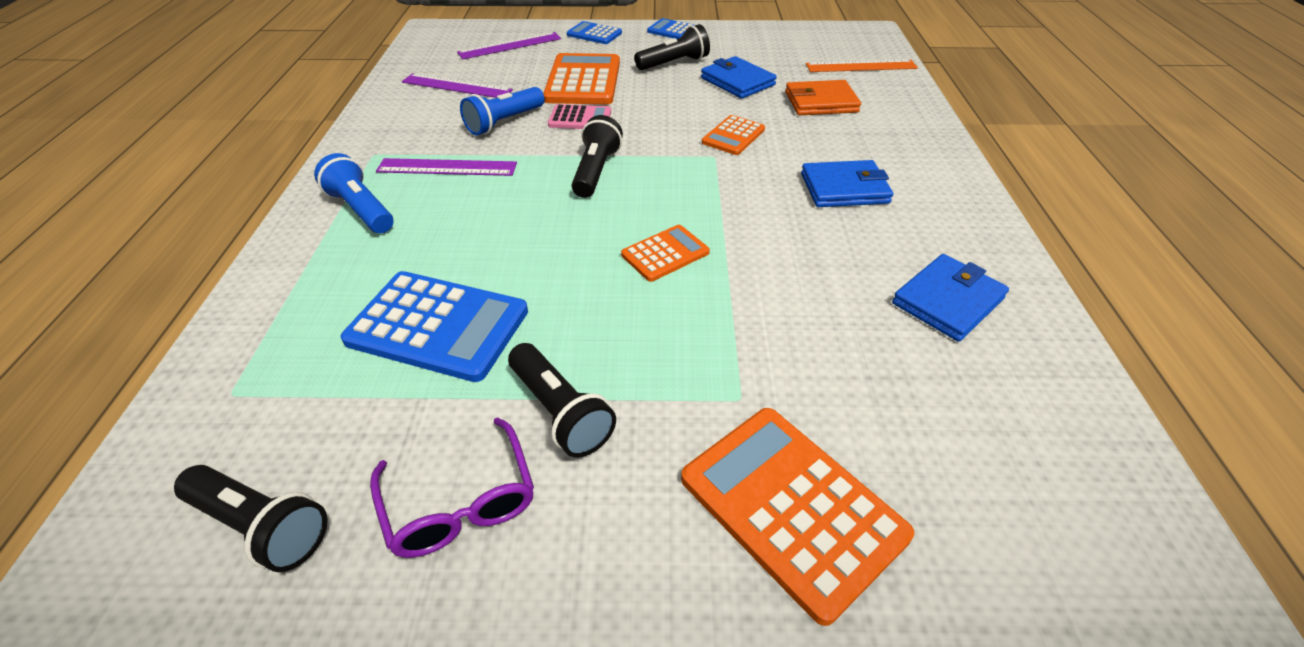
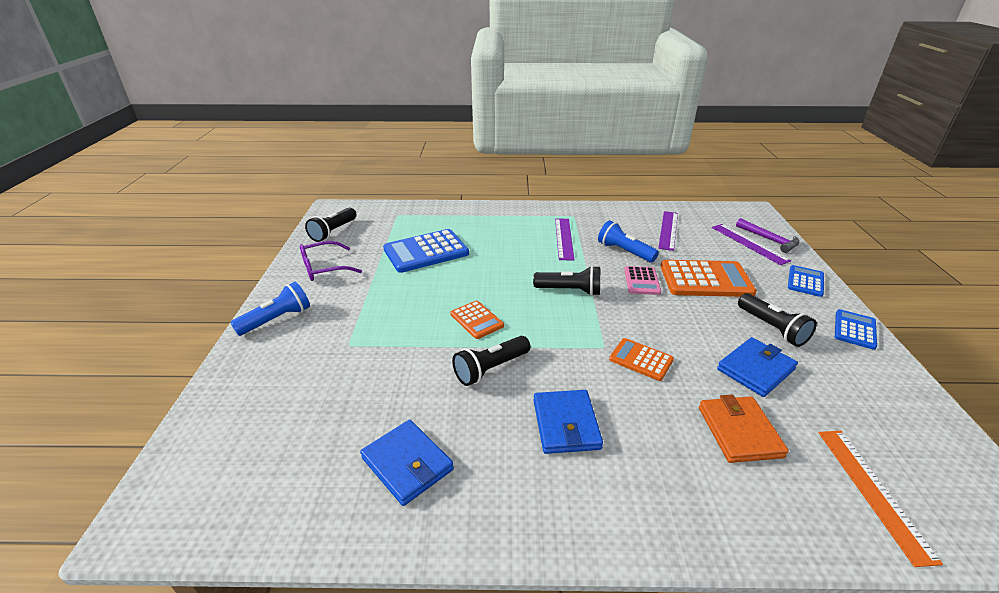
camera: 90 degrees right, 10 degrees down
blue flashlight [314,153,393,233] -> blue flashlight moved to [230,282,310,336]
blue calculator [340,271,528,382] -> blue calculator turned 45 degrees clockwise [383,229,469,273]
black flashlight [508,343,616,458] -> black flashlight moved to [452,336,531,386]
orange calculator [681,408,914,626] -> none
none -> purple hammer [736,218,800,253]

